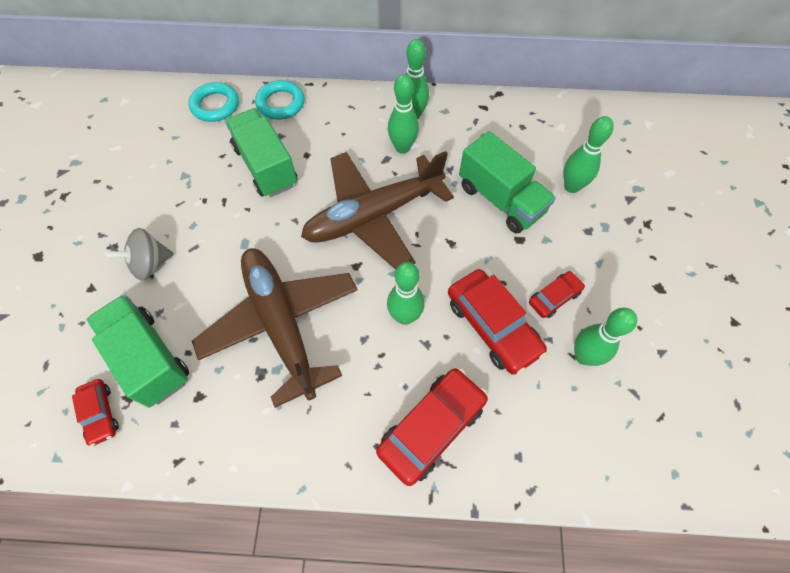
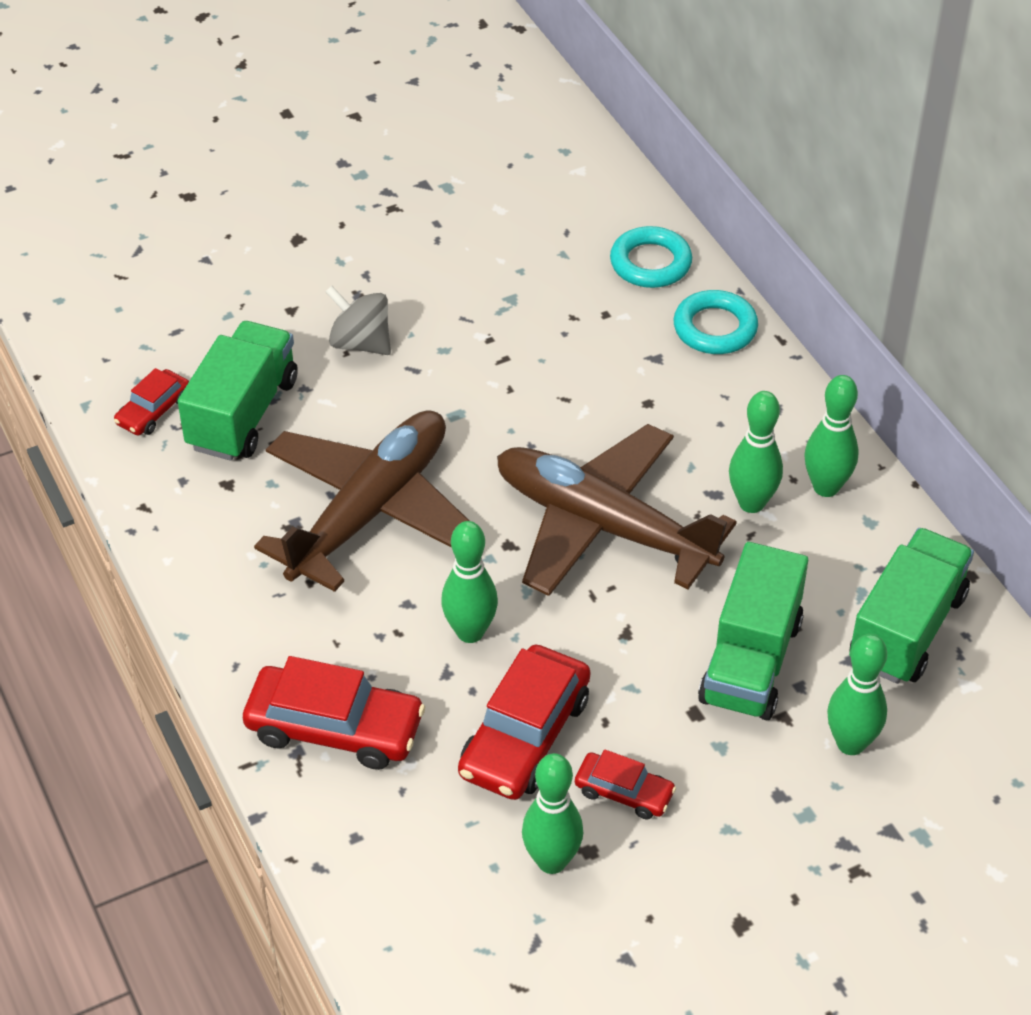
camera: 60 degrees right, 15 degrees down
green truck [225,108,298,197] -> green truck moved to [849,528,974,684]

